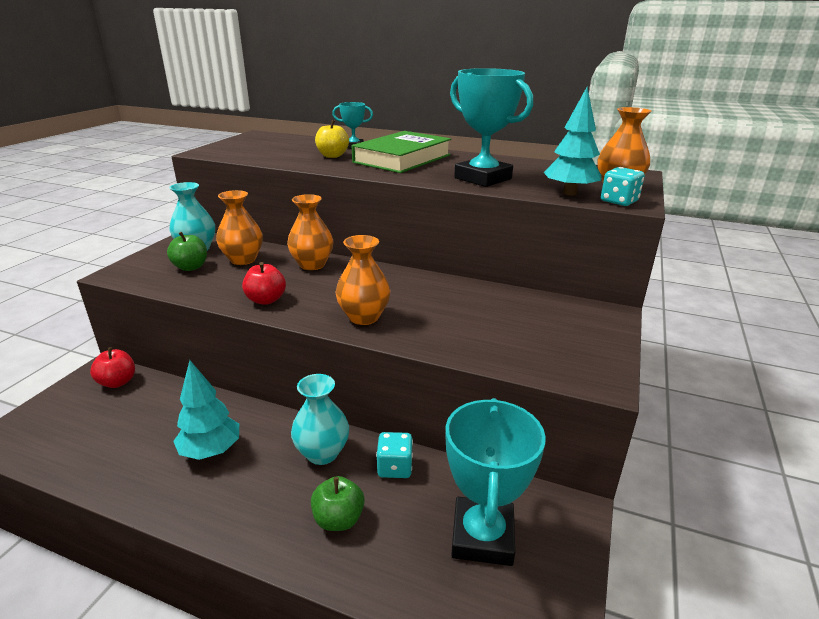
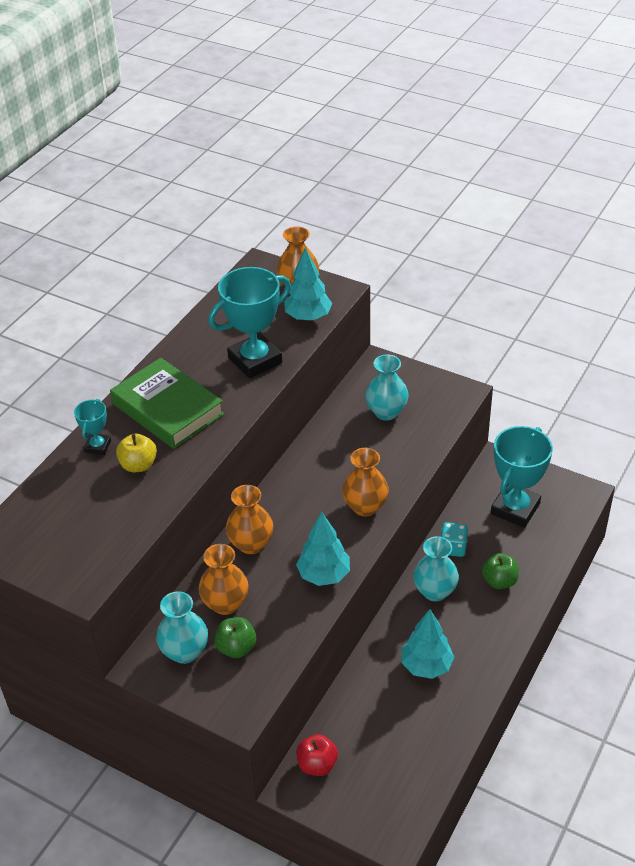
camera: 80 degrees left, 15 degrees up
red apple [242,262,286,305] -> turquoise tree [296,511,350,586]
turquoise trophy [446,398,546,566] -> turquoise trophy turned 75 degrees counterclockwise [491,426,553,528]
turquoise dice [601,167,645,206] -> none
none -> turquoise vase [365,354,409,420]

